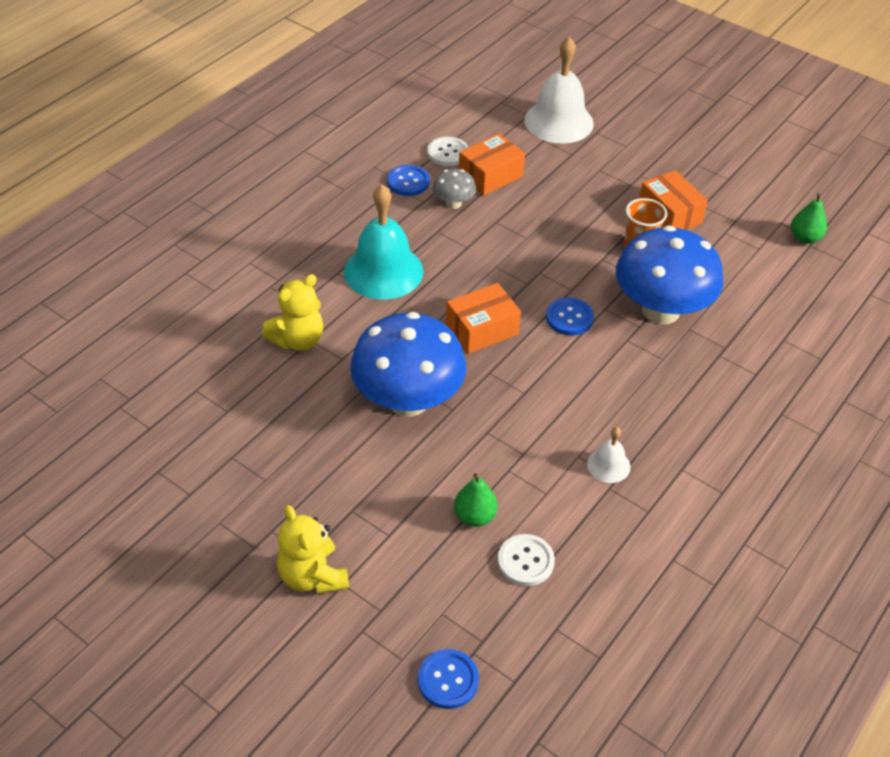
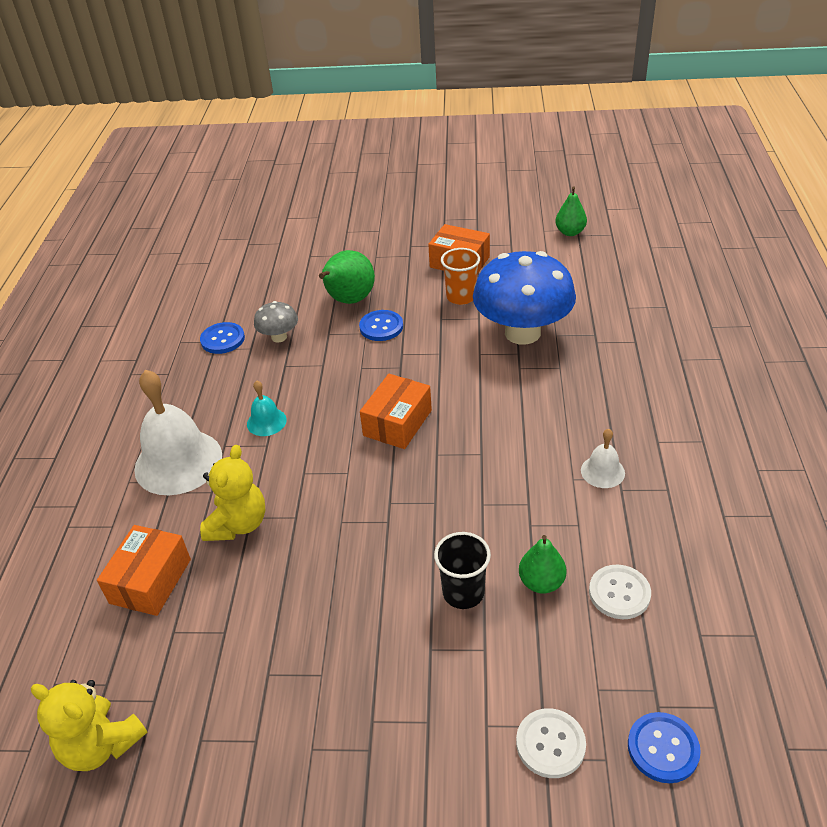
camera: 30 degrees left, 5 degrees down
yellow teddy bear [277,505,349,594] -> yellow teddy bear moved to [31,680,147,771]
turquoise bell [344,184,423,300] -> turquoise bell [247,380,287,436], size x0.47
blue mushroom [350,312,466,417] -> none
white button [427,137,468,166] -> white button moved to [516,708,586,778]
orange box [459,133,525,196] -> orange box moved to [97,525,191,616]
white bell [525,37,594,144] -> white bell moved to [134,370,222,495]
blue button [546,297,594,336] -> blue button moved to [359,310,403,341]
none -> green pear [319,250,375,304]
none -> black cup [434,532,491,609]

